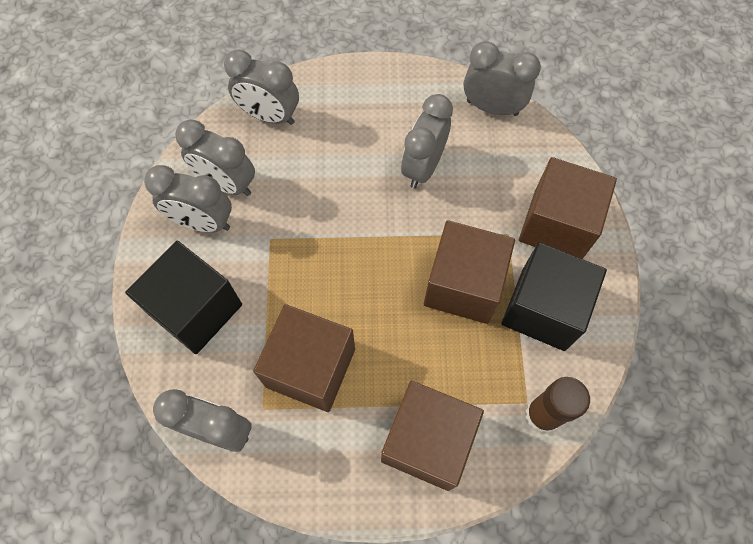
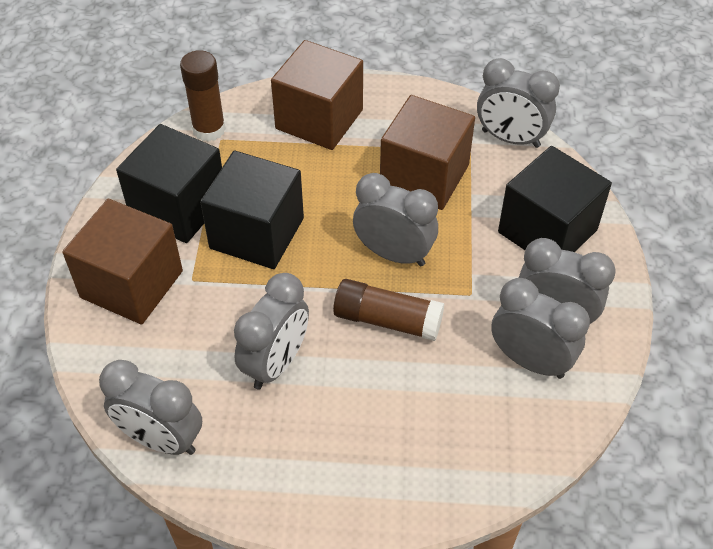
camera: 175 degrees left, 15 degrees down
grey clock [224,49,299,125] -> grey clock moved to [353,173,438,266]
brown cube [424,220,515,324] -> black cube [200,150,304,269]
none -> brown glue stick [333,279,444,341]

